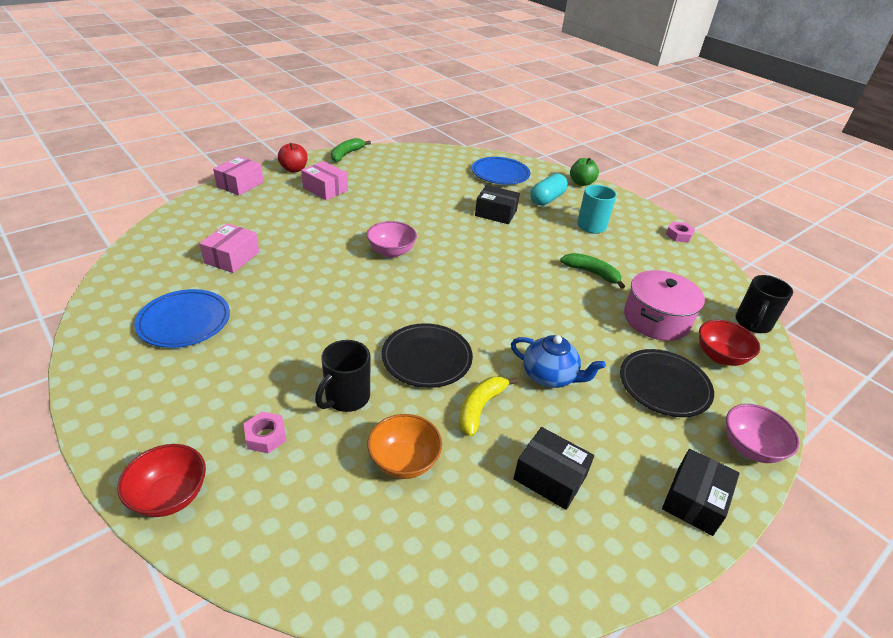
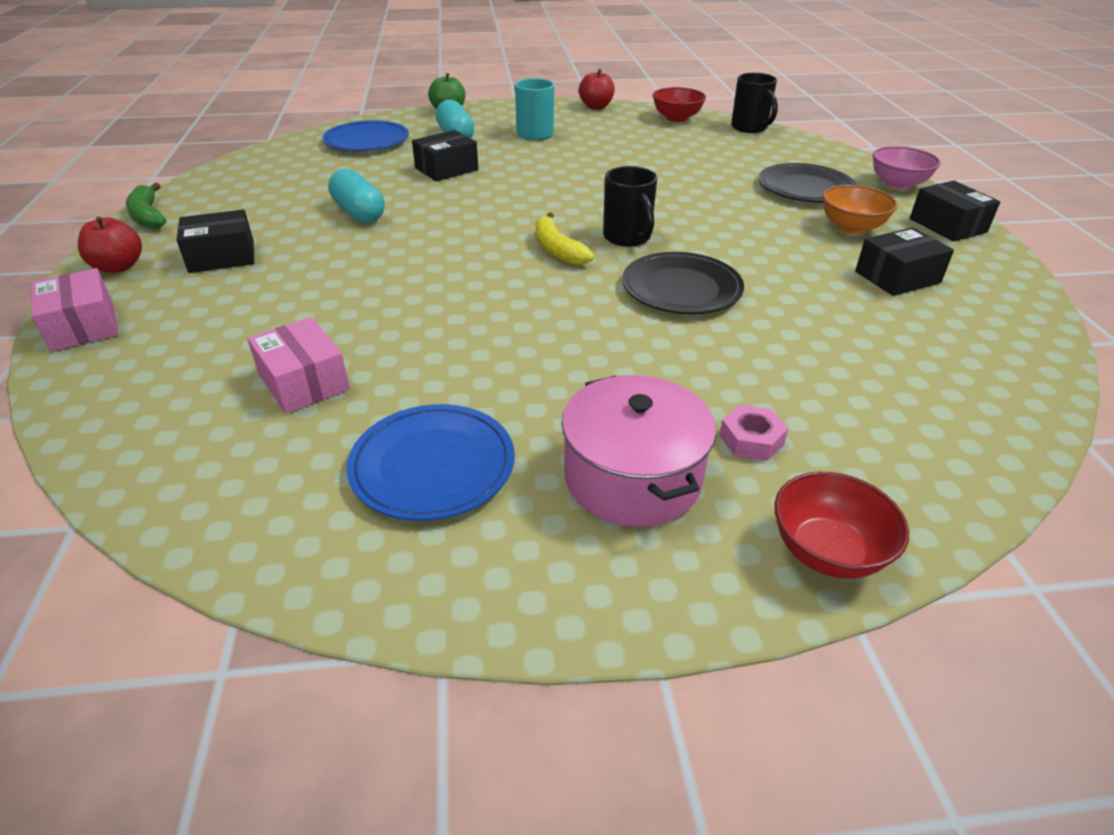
camera: 55 degrees left, 0 degrees up
pink box [301,161,348,200] -> black box [177,209,254,273]
black mug [315,340,370,412] -> black mug moved to [603,166,658,247]
pink bowl [367,221,417,258] -> none
orange bowl [367,414,442,479] -> orange bowl moved to [822,185,898,234]
yellow banana [459,377,518,437] -> yellow banana moved to [535,212,594,265]
blue teapot [511,335,606,388] -> none
green banana [560,253,625,289] -> none
pink pot [624,270,705,341] -> pink pot moved to [561,375,716,527]
pink nut [666,222,695,243] -> red apple [579,69,615,109]
red bowl [699,320,760,366] -> red bowl moved to [653,87,706,122]
none -> turquoise capsule [328,169,385,223]

